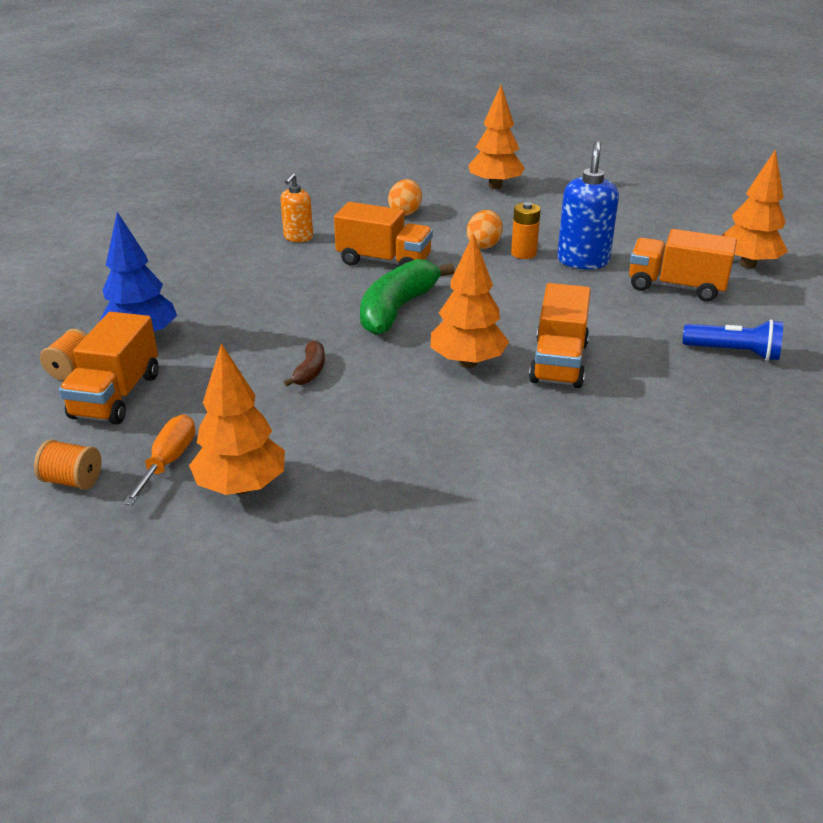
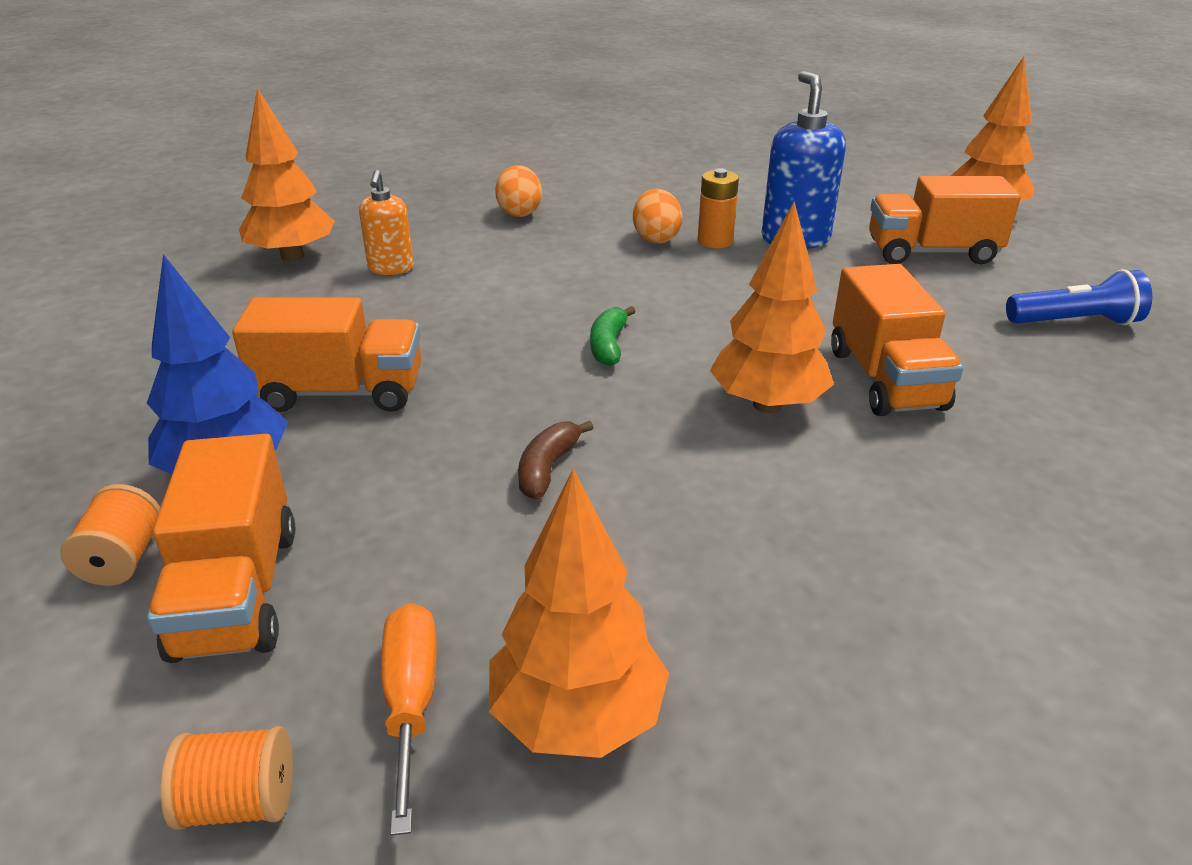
camera: 20 degrees left, 0 degrees up
brown banana [284,340,325,386] -> brown banana turned 150 degrees counterclockwise [518,421,594,499]
orange truck [334,202,433,266] -> orange truck moved to [232,297,421,412]
green banana [360,259,455,335] -> green banana [590,306,636,366], size x0.48
orange tree [468,85,525,189] -> orange tree moved to [239,88,335,262]

